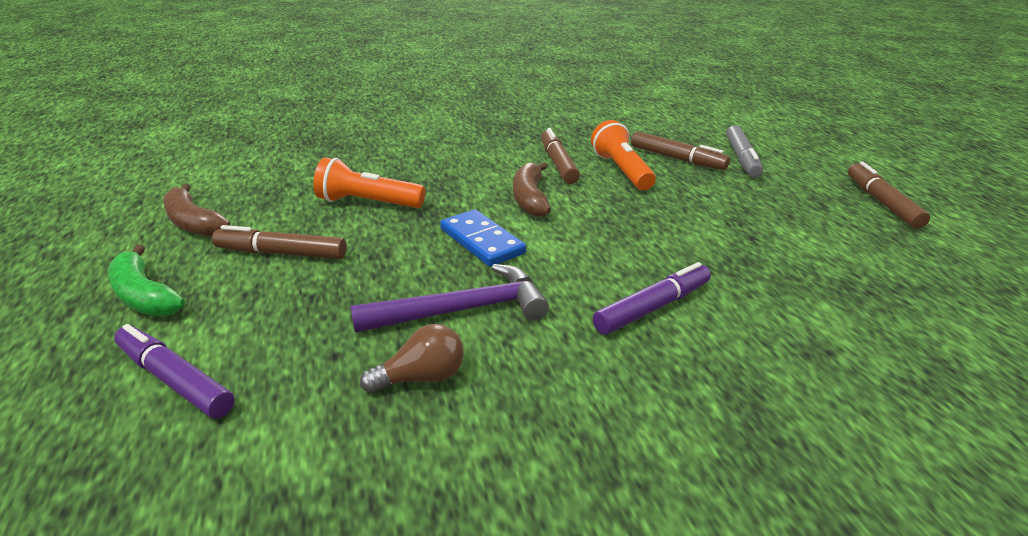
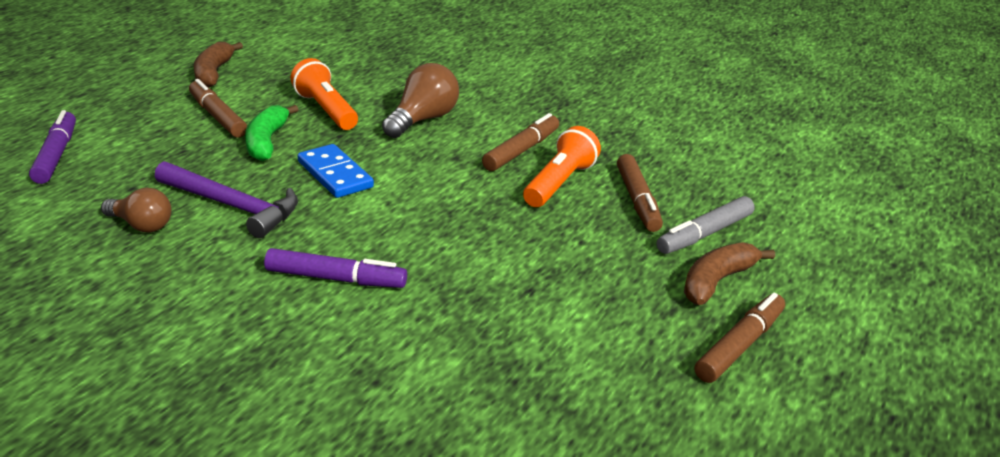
camera: 45 degrees right, 0 degrees up
green banana [108,244,185,316] -> green banana moved to [245,105,299,161]
blue domino [440,209,526,267] -> blue domino turned 45 degrees counterclockwise [298,144,374,198]
brown banana [513,162,551,217] -> brown banana moved to [684,242,775,305]
none -> brown light bulb [382,63,459,138]

